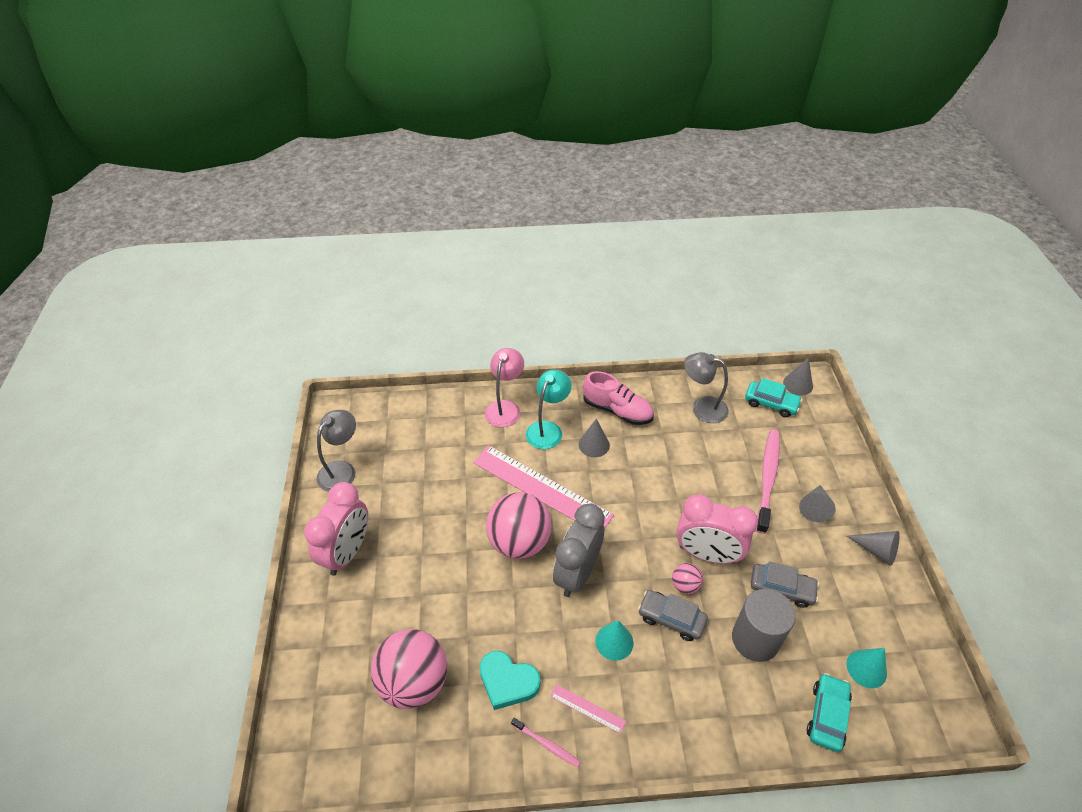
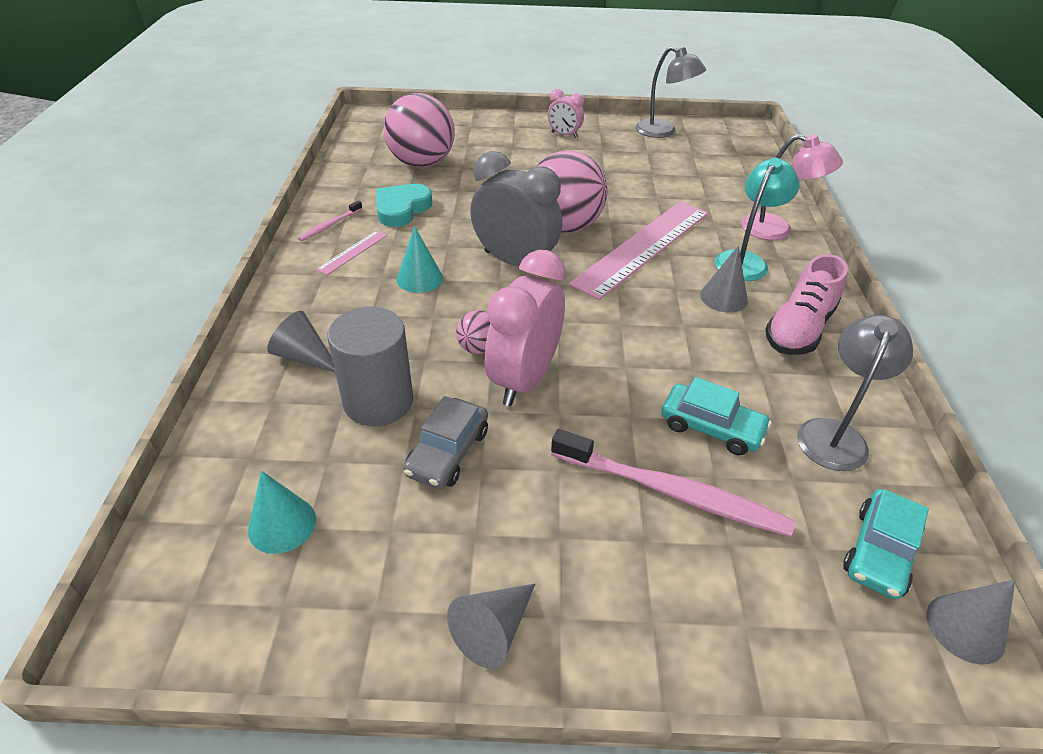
camera: 95 degrees right, 5 degrees down
pink clock [304,482,368,576] -> pink clock [548,89,584,138], size x0.52
turquoise lamp [526,370,572,449] -> turquoise lamp turned 90 degrees counterclockwise [715,158,800,281]
grey car [638,590,708,641] -> none
grey cone [799,485,836,522] -> grey cone moved to [267,311,335,372]
turquoise car [806,673,852,752] -> turquoise car moved to [662,377,771,455]

